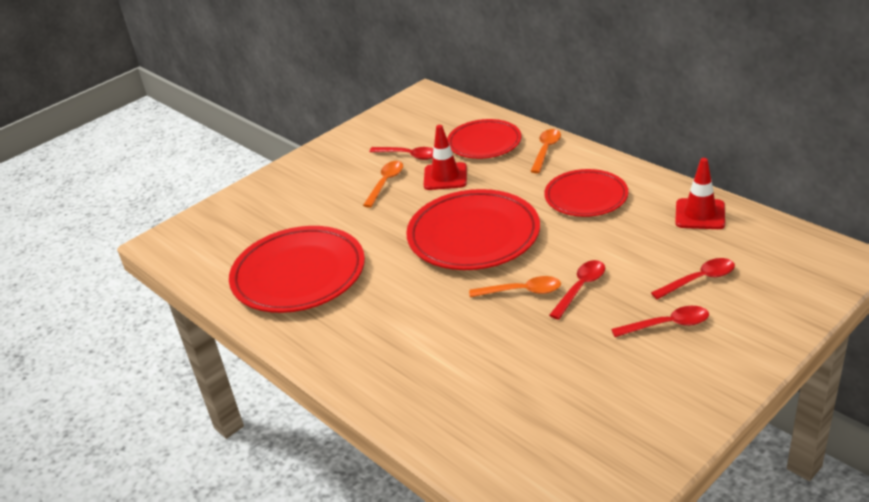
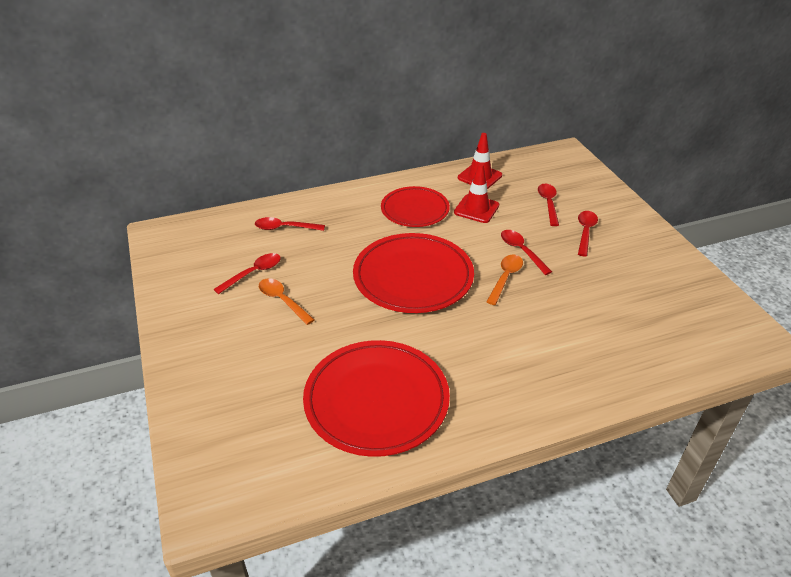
camera: 70 degrees left, 5 degrees up
red traffic cone [424,125,467,190] -> red traffic cone moved to [454,164,499,223]
red plate [447,119,521,159] -> red spoon [255,217,325,231]
orange spoon [530,129,561,173] -> none

